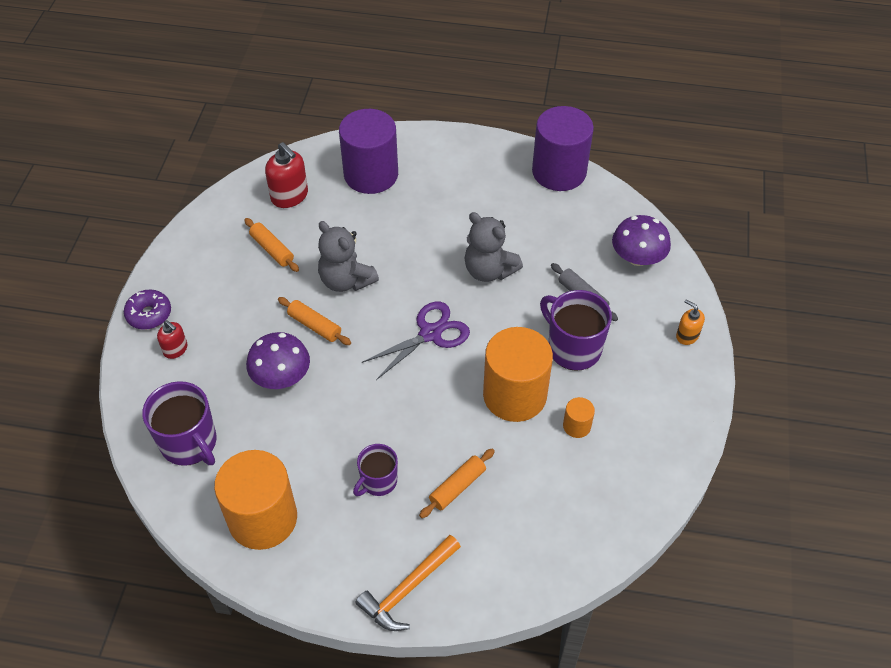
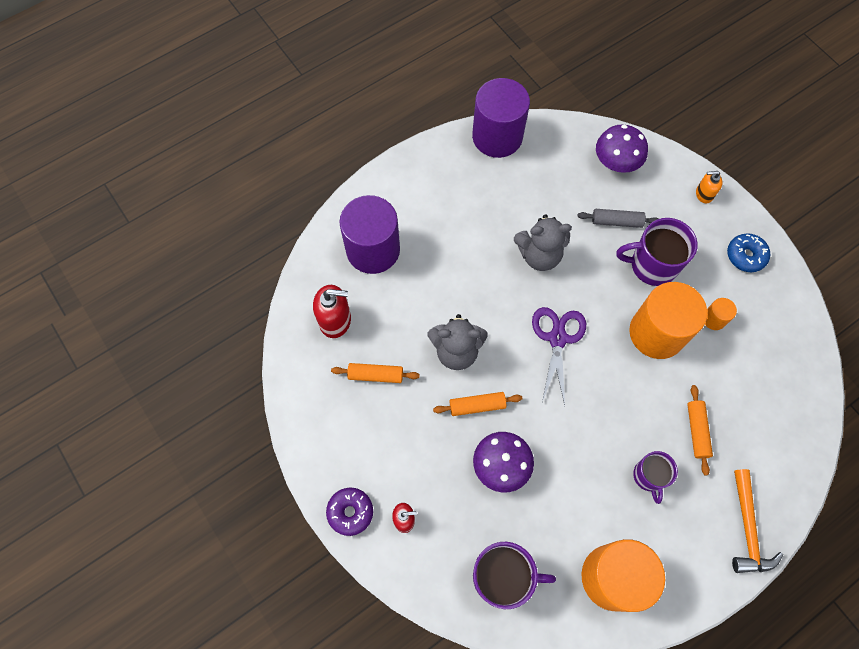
camera: 45 degrees left, 15 degrees up
none -> blue donut [727,233,770,272]

